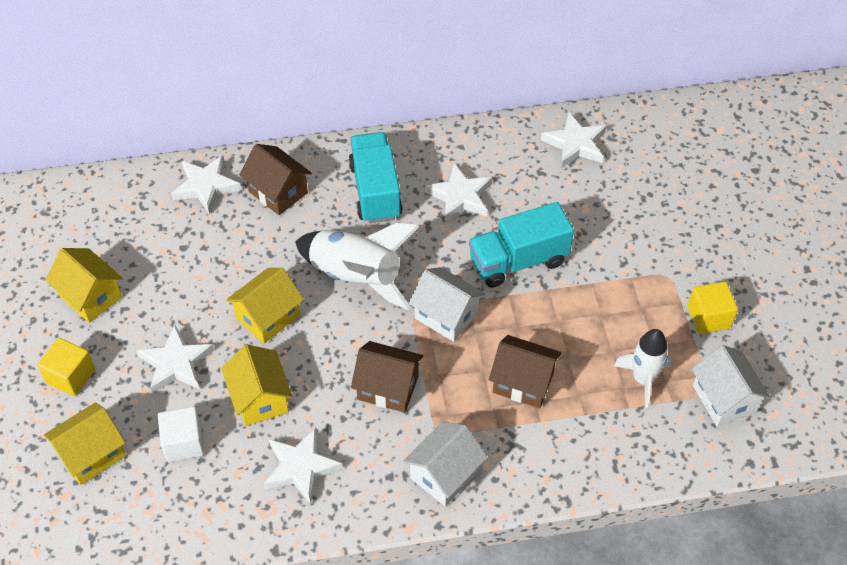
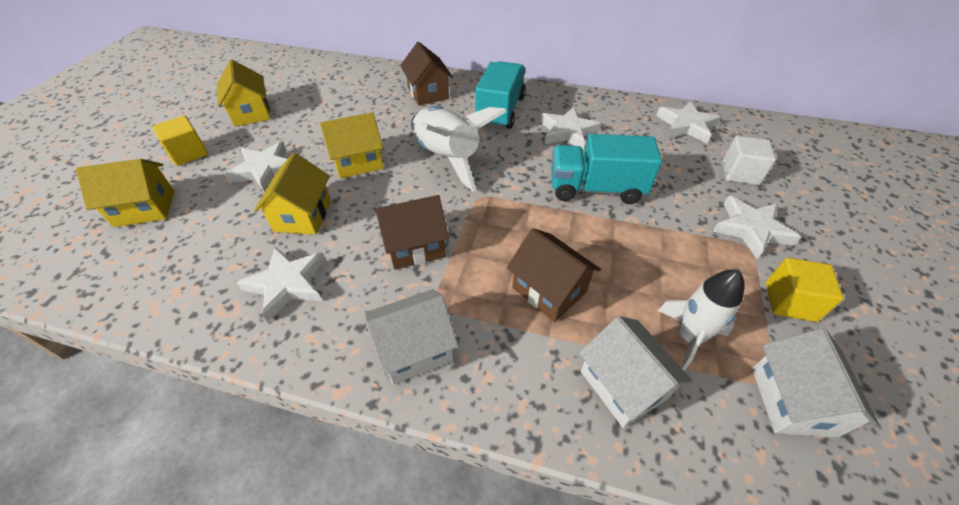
camera: 25 degrees right, 5 degrees down
white cube [158,406,205,462] -> white cube moved to [722,136,776,185]
white star [171,156,241,214] -> white star moved to [713,196,801,259]
brown house [351,341,423,413] -> brown house turned 60 degrees counterclockwise [375,195,449,270]
white house [408,267,485,342] -> white house moved to [579,316,693,428]

